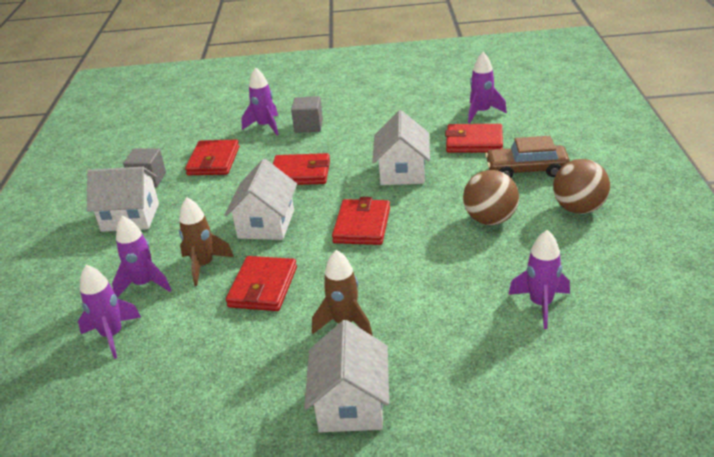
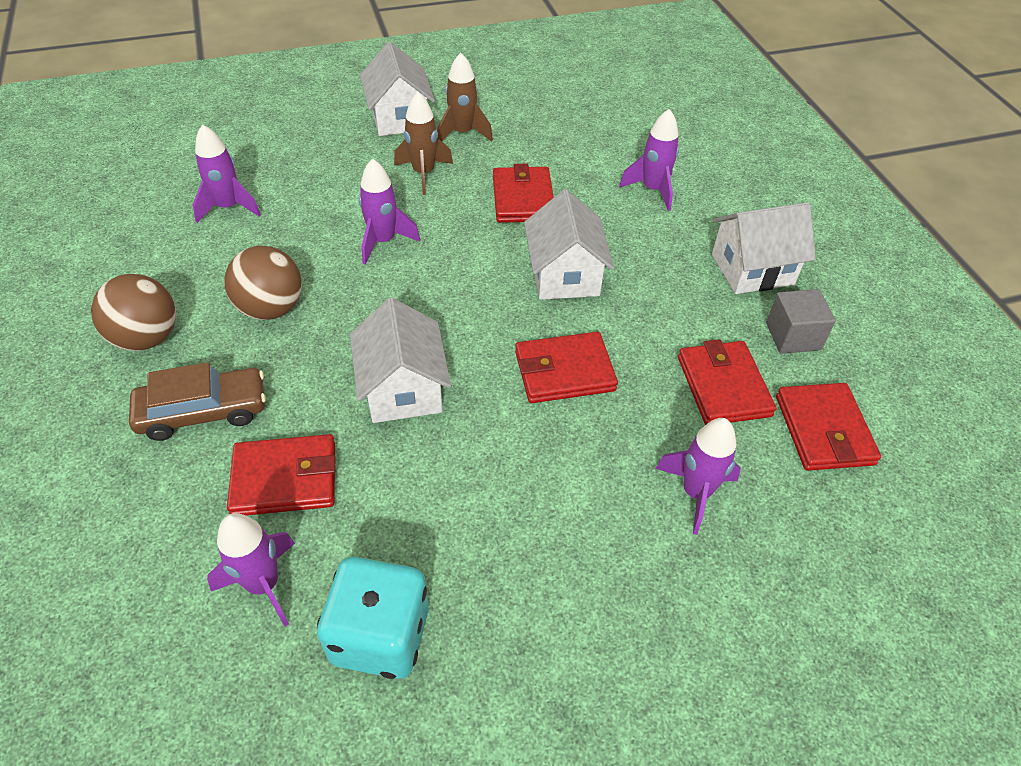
camera: 160 degrees right, 15 degrees up
purple rocket [78,265,141,359] -> purple rocket moved to [359,158,420,264]
brown rocket [179,197,234,286] -> brown rocket moved to [437,53,493,142]
grey cube [291,96,323,133] -> none
red wallet [332,197,390,245] -> red wallet moved to [776,383,881,471]
none -> turquoise dice [317,557,429,679]

